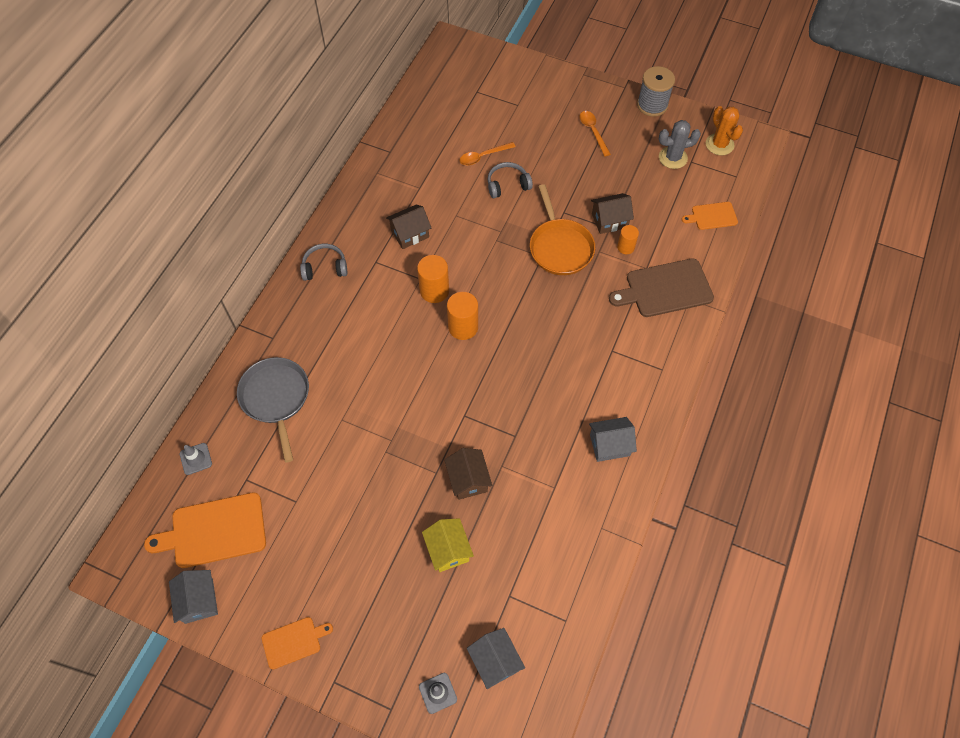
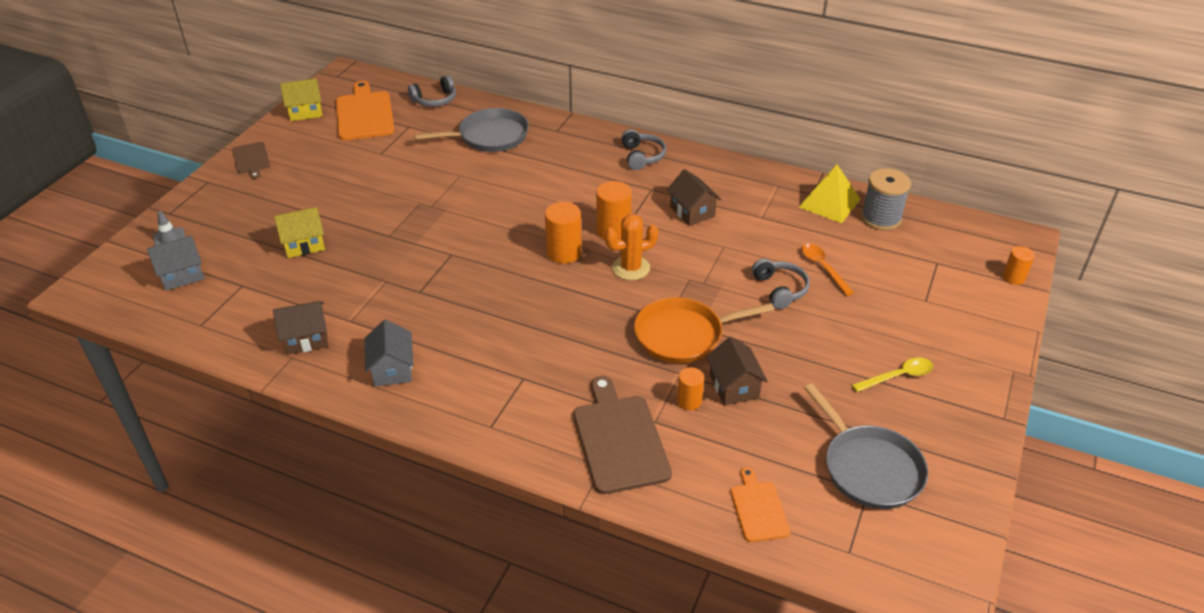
camera: 90 degrees right, 20 degrees down
grey house [169,570,218,624] -> yellow house [280,78,322,121]
grey traffic cone [180,443,212,475] -> grey headphones [408,75,456,107]
orange cutting board [262,617,333,669] -> brown cutting board [232,142,270,179]
brown house [444,448,492,500] -> brown house moved to [273,301,328,355]
orange spoon [580,111,611,157] -> yellow spoon [852,358,933,392]
grey spool [637,66,675,117] -> grey spool moved to [861,168,911,231]
grey cactus [659,120,701,169] -> grey pan [804,383,928,509]
orange cactus [706,106,743,155] -> orange cactus moved to [605,214,659,280]
none -> yellow pyramid [799,164,861,223]
none -> orange cylinder [1003,246,1035,285]

